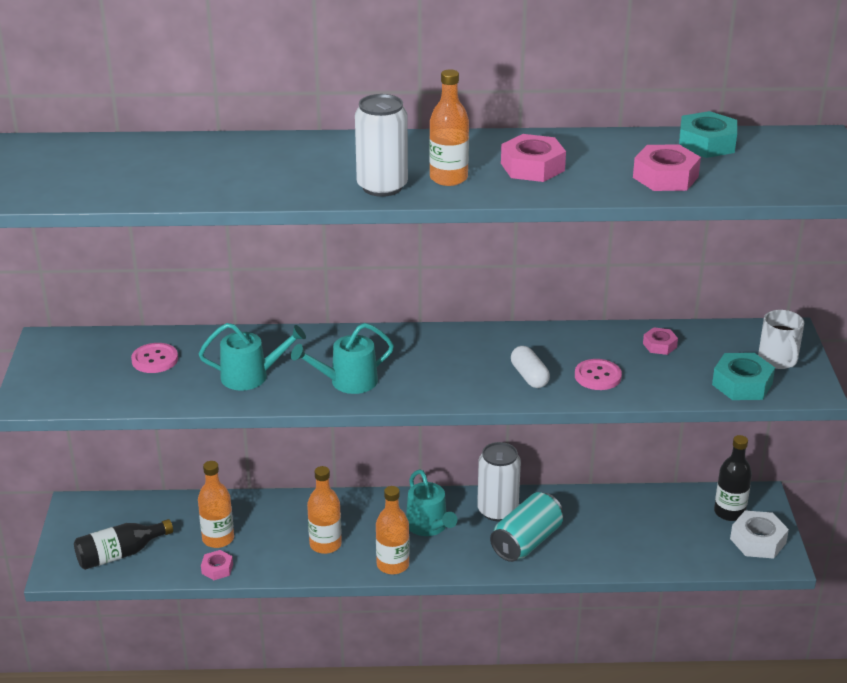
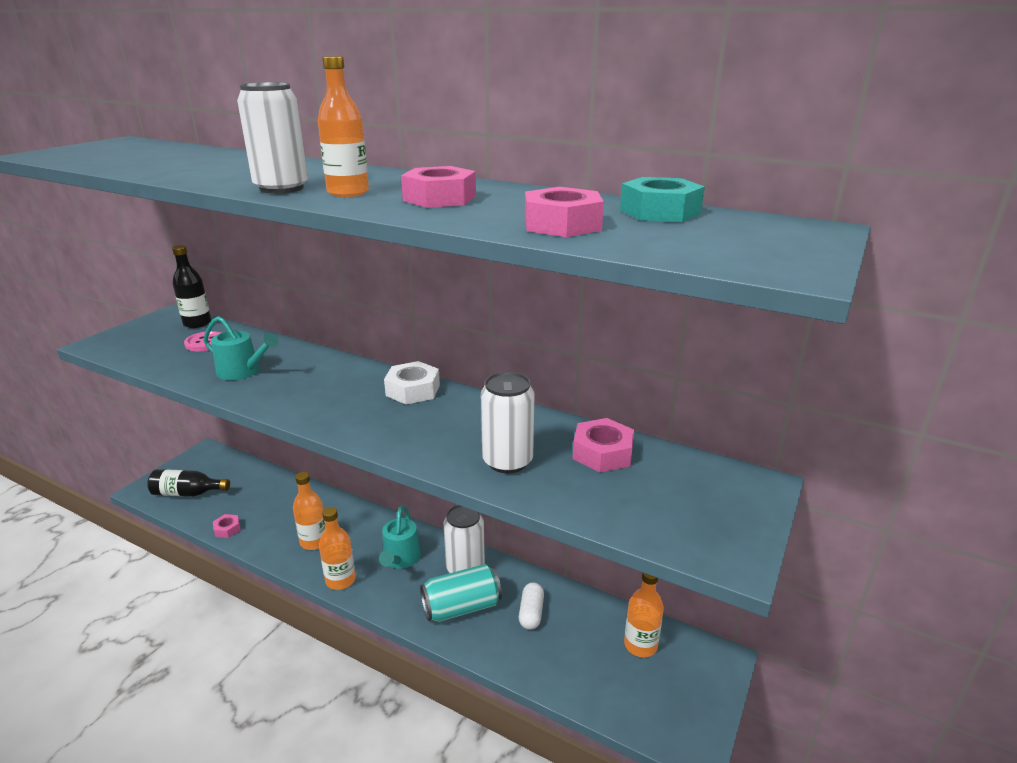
camera: 30 degrees right, 5 degrees down
orange bottle [198,461,234,548] -> orange bottle moved to [624,572,664,657]
turquoise watering can [291,323,394,394] -> none
white capsule [511,346,550,388] -> white capsule moved to [519,583,544,630]
pink button [575,359,622,390] -> white can [481,372,535,474]
pink nut [643,327,678,355] -> pink nut [573,418,634,472], size x1.72
turquoise nut [712,353,775,400] -> none
black bottle [714,435,752,521] -> black bottle moved to [172,245,211,328]
white nut [730,510,789,559] -> white nut moved to [384,361,440,405]
white mug [758,310,804,369] -> none

